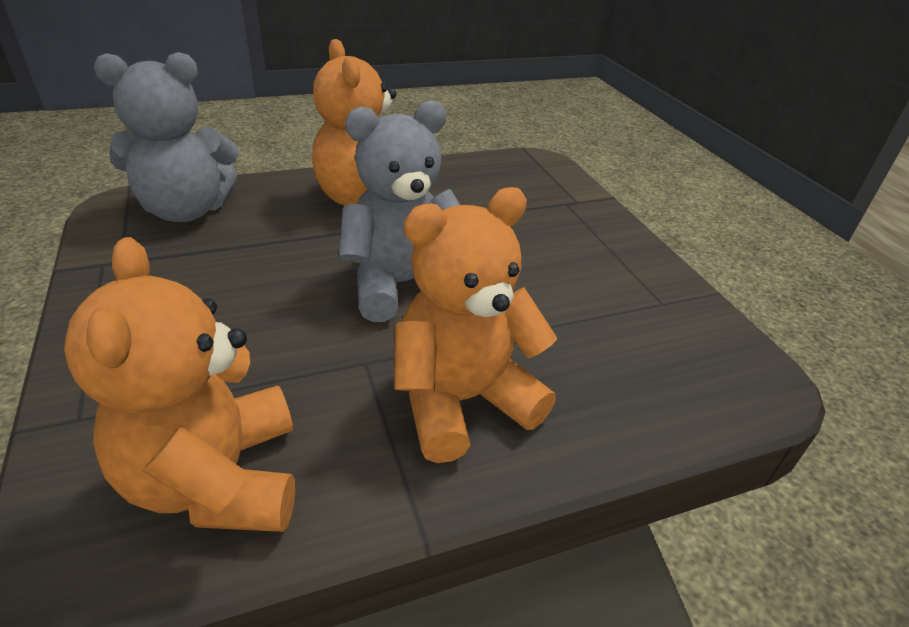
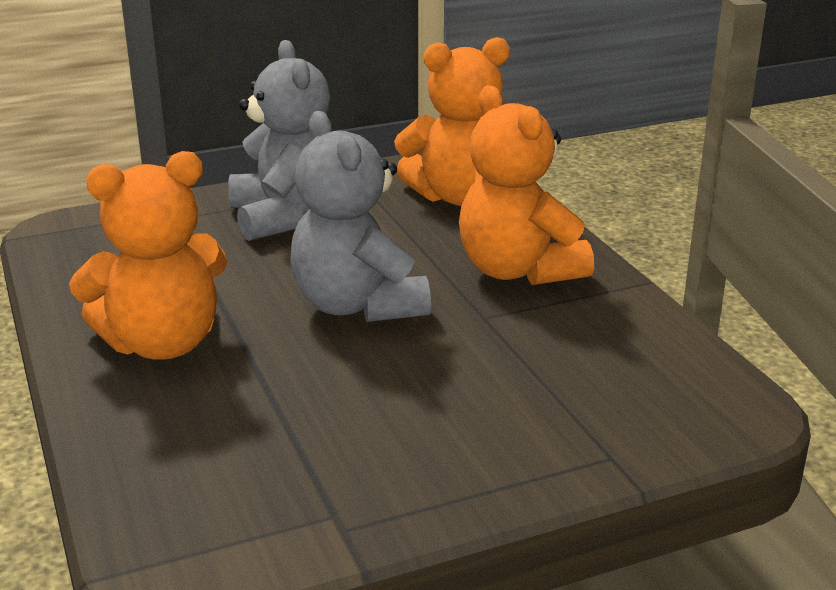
camera: 90 degrees left, 10 degrees down
orange teddy bear [64,237,295,532] -> orange teddy bear moved to [394,37,510,206]
grey teddy bear [94,52,239,222] -> grey teddy bear moved to [228,40,330,241]

